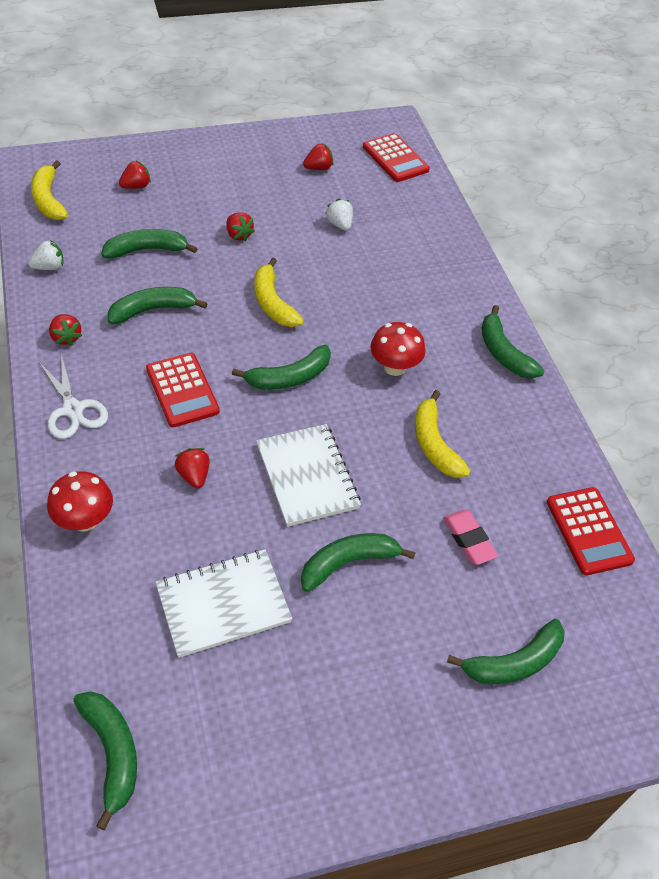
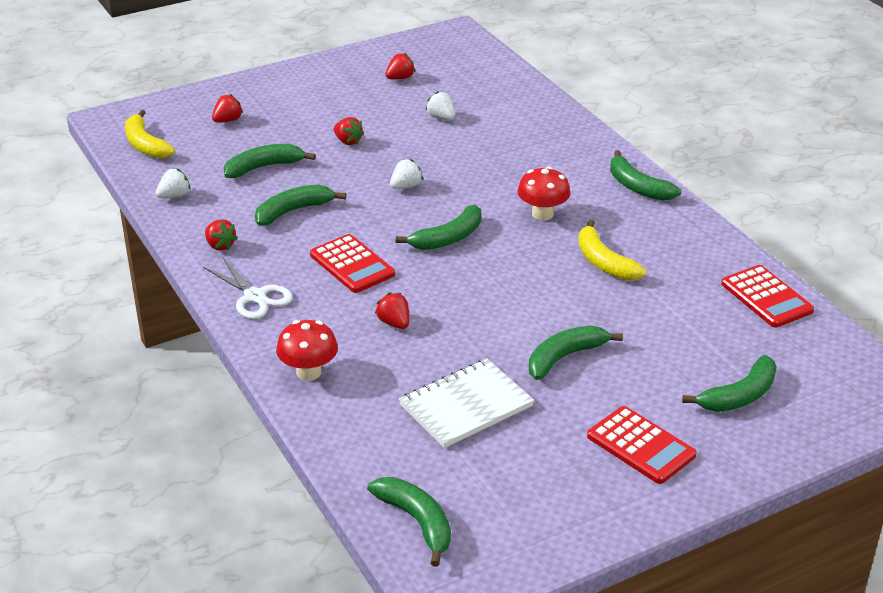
camera: 10 degrees left, 15 degrees down
yellow banana [254,258,304,327] -> white strawberry [390,159,423,189]
white notebook [256,424,361,527] -> none
red calculator [363,133,430,182] -> red calculator moved to [587,406,697,484]
pink eraser [443,510,498,565] -> none

